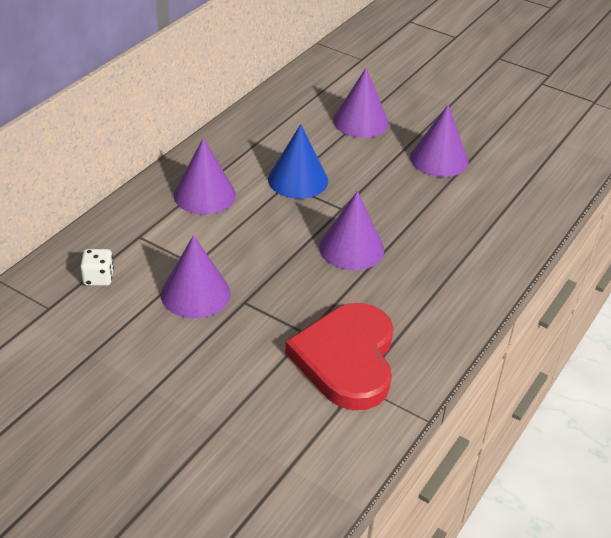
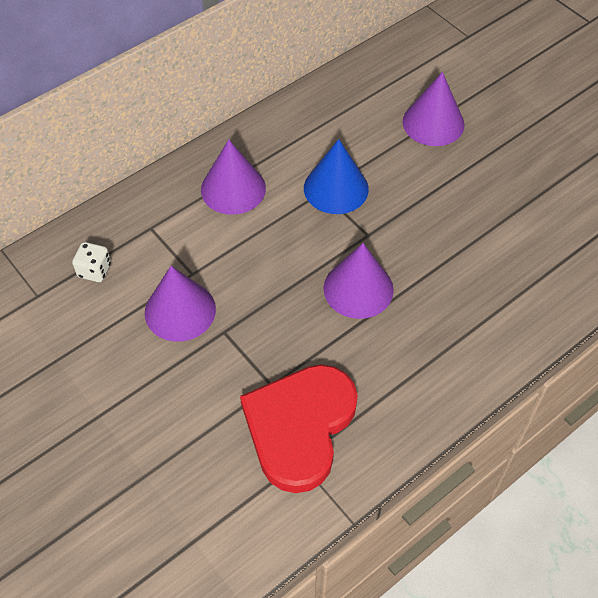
camera: 20 degrees right, 15 degrees up
purple cone [410,105,468,177] -> none

